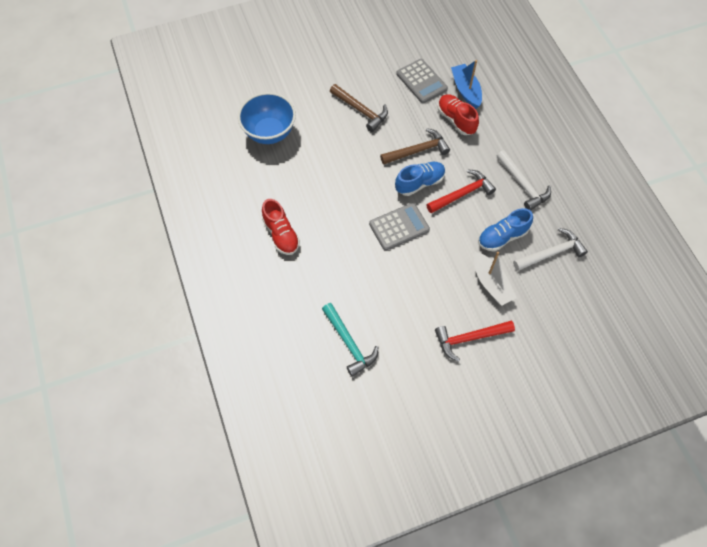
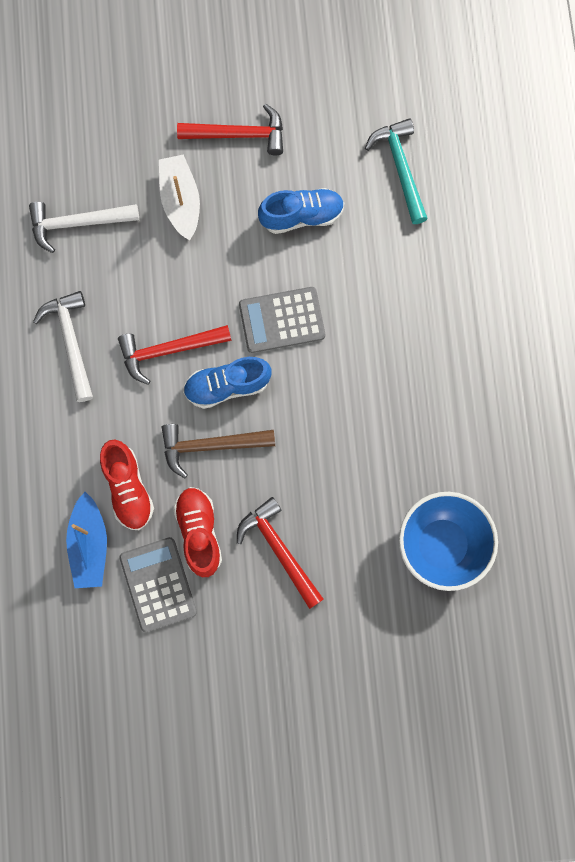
camera: 165 degrees left, 15 degrees up
red shoe [262,199,300,255] -> red shoe moved to [173,487,222,577]
brown hammer [330,84,388,132] -> red hammer [237,497,324,609]
blue shoe [478,208,533,252] -> blue shoe moved to [258,188,344,234]

